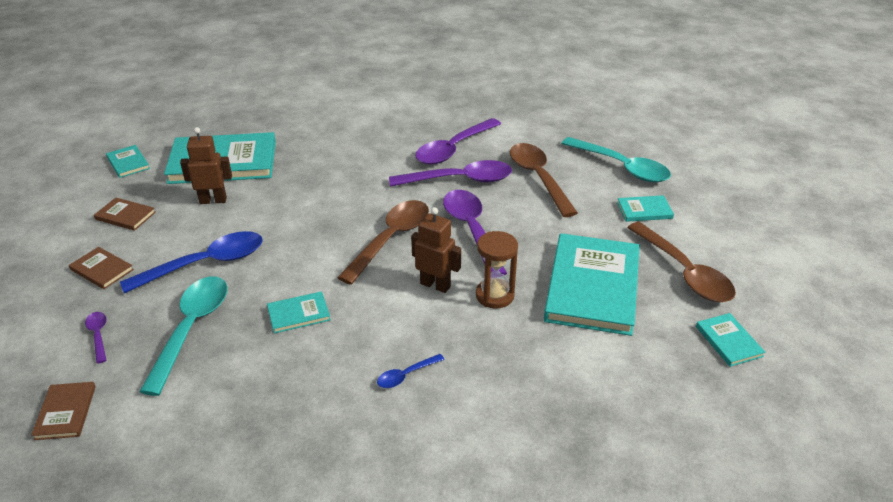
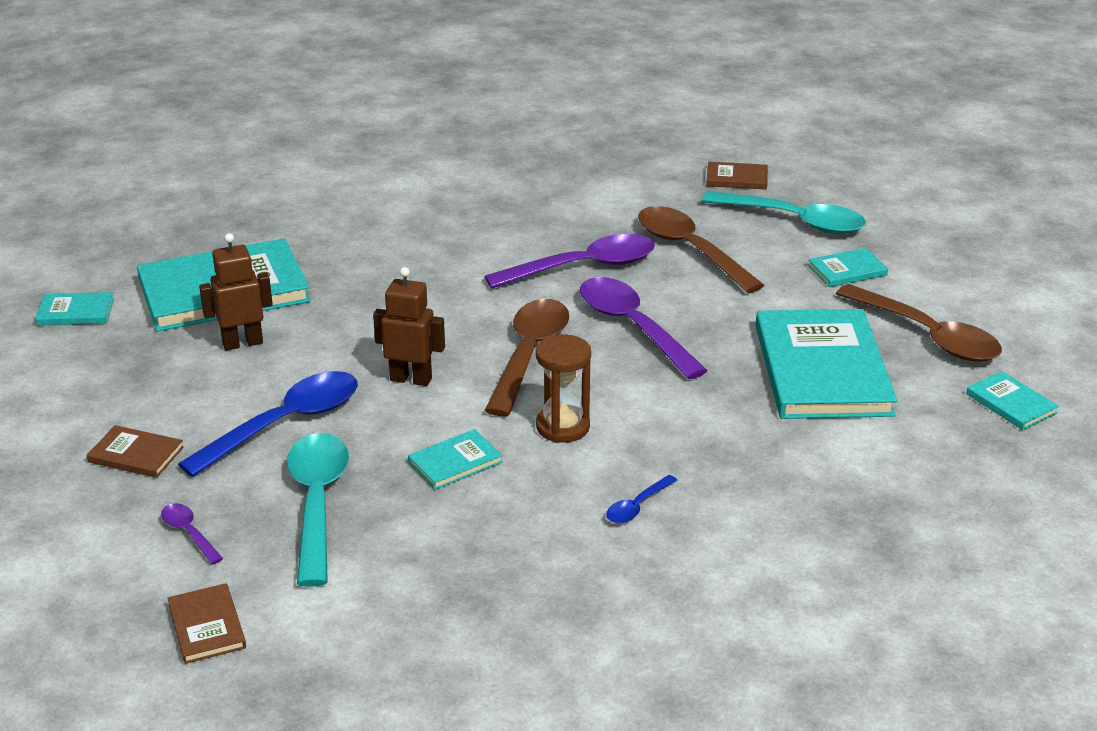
camera: 15 degrees left, 5 degrees down
brown book [94,198,156,231] -> brown book moved to [706,162,768,190]
turquoise book [106,145,150,178] -> turquoise book turned 45 degrees counterclockwise [35,292,114,326]
brown robot [411,207,461,293] -> brown robot moved to [373,267,445,386]
purple spoon [415,118,501,165] -> none
brown hourglass [476,231,518,309] -> brown hourglass moved to [536,334,591,443]

